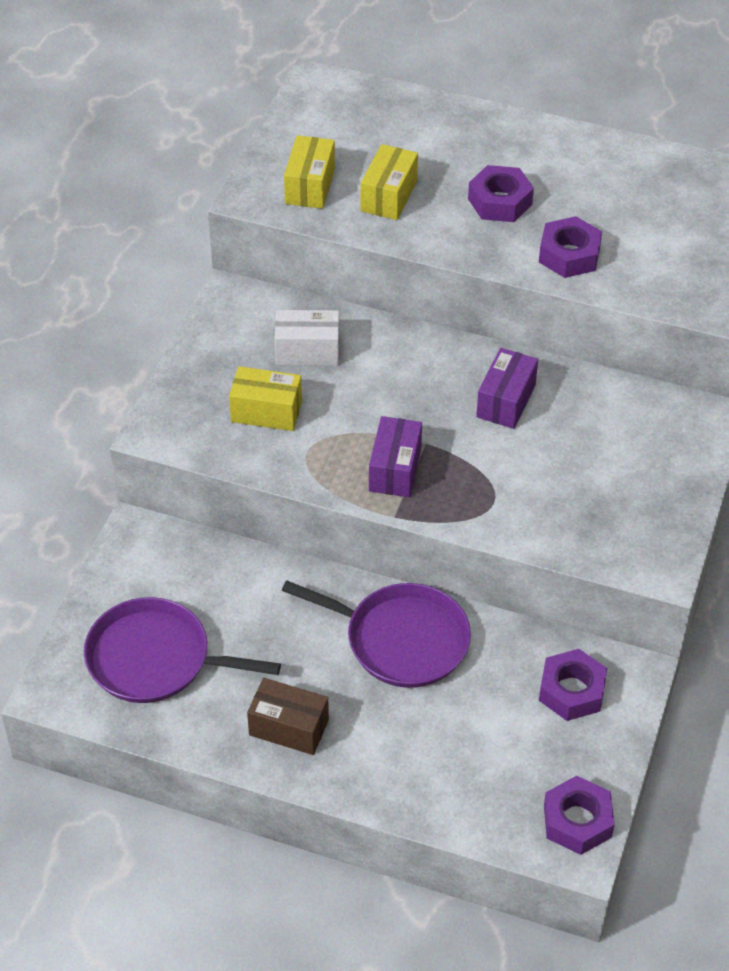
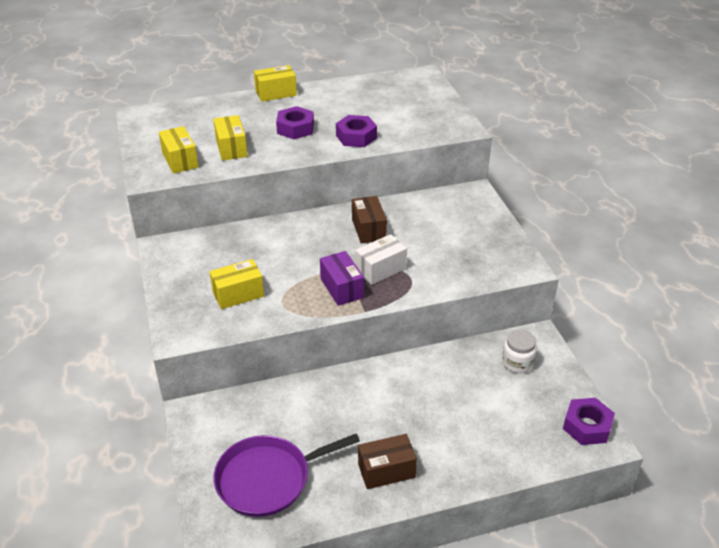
camera: 35 degrees left, 10 degrees down
white box [275,310,339,366] -> white box moved to [355,234,407,285]
purple pan [282,581,471,688] -> none
purple box [476,348,538,429] -> brown box [352,196,387,244]
purple nut [539,649,607,721] -> white jar [502,330,537,373]
none -> yellow box [254,65,297,102]

